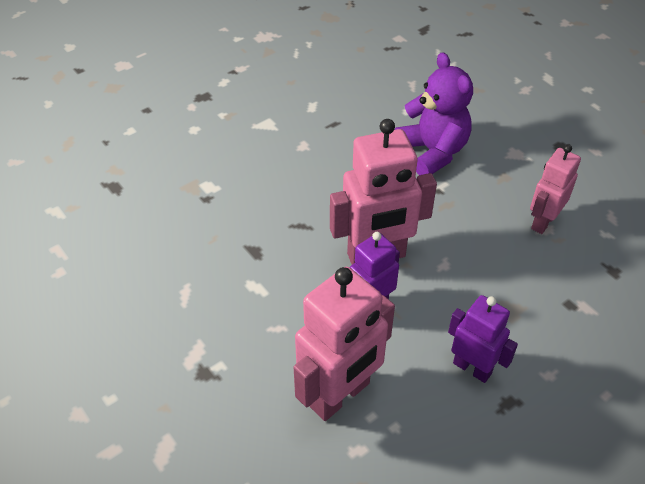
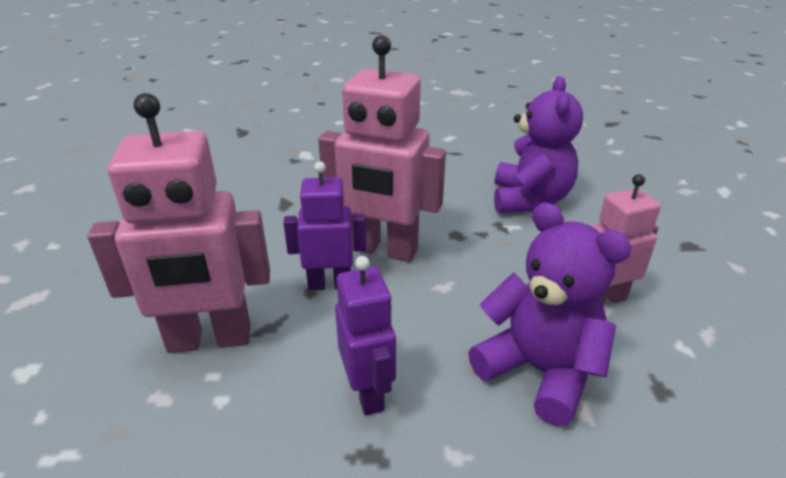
camera: 35 degrees right, 15 degrees down
none -> purple teddy bear [468,202,632,426]

